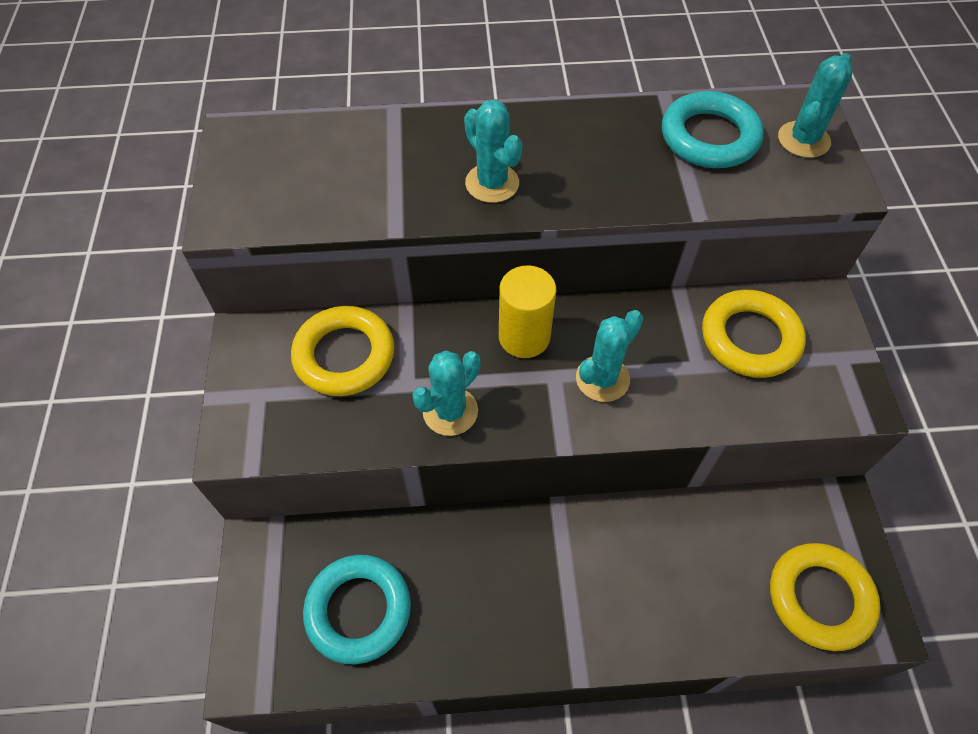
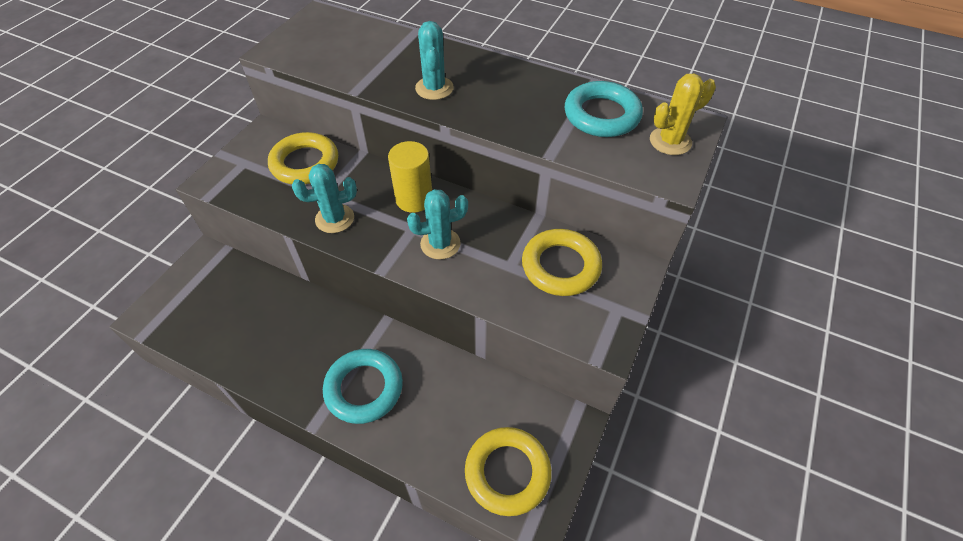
camera: 30 degrees right, 5 degrees down
turquoise ring [303,555,411,664] -> turquoise ring moved to [323,349,403,424]
turquoise cactus [778,53,852,158] -> yellow cactus [650,74,716,155]

